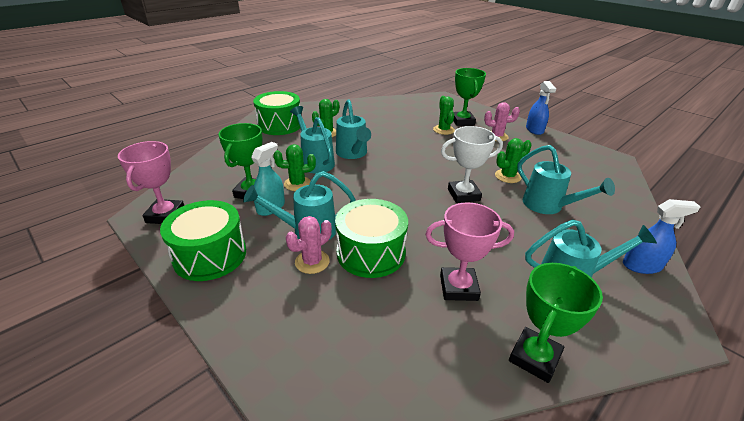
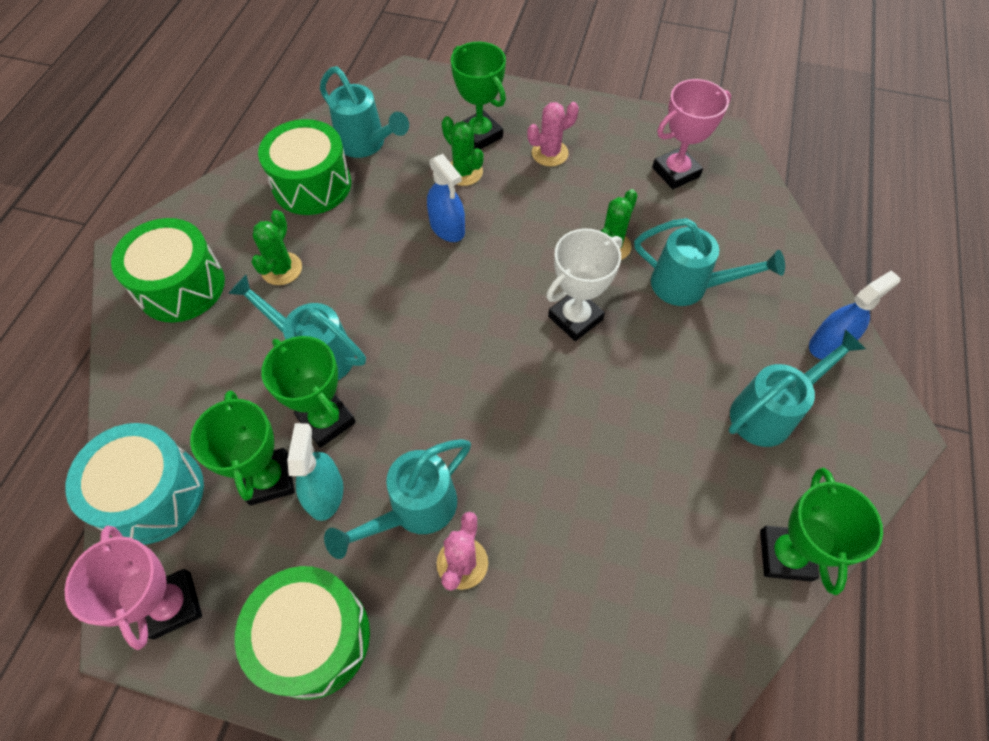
camera: 30 degrees left, 25 degrees up
green cactus [273,144,316,191] -> green trophy [261,336,356,448]
green drum [335,199,408,278] -> green drum moved to [258,119,351,215]
turquoise watering can [336,99,371,159] -> turquoise watering can moved to [320,66,409,158]
pink trophy [425,202,514,301] -> pink trophy moved to [652,79,731,189]
blue spray bottle [526,81,556,135] -> blue spray bottle moved to [427,154,465,242]
none -> turquoise drum [65,423,204,544]

